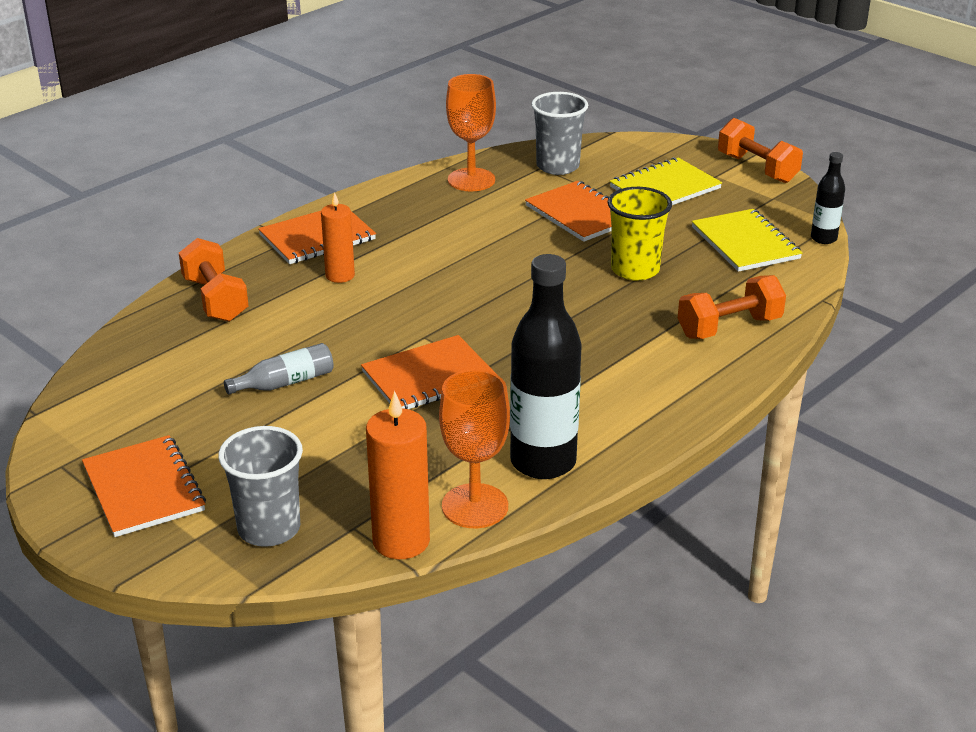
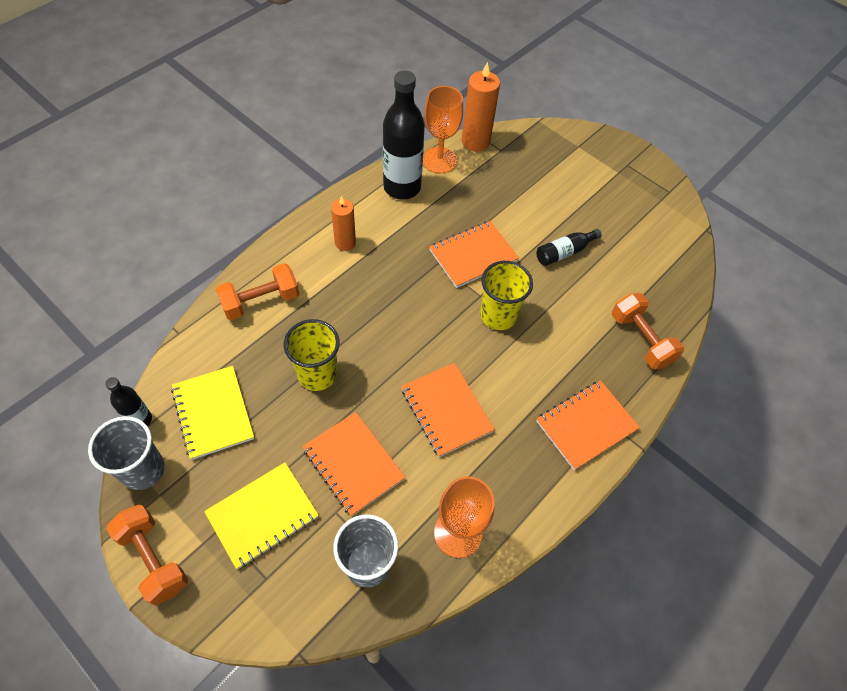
camera: 175 degrees right, 25 degrees up
orange notebook [82,435,206,537] -> orange notebook moved to [401,363,495,457]
grey cup [218,426,303,547] -> grey cup moved to [88,416,165,490]
grey bottle [224,343,334,394] -> black bottle [536,229,602,266]
orange candle [321,192,355,283] -> orange candle moved to [331,196,356,251]
none -> yellow cup [480,261,533,330]

